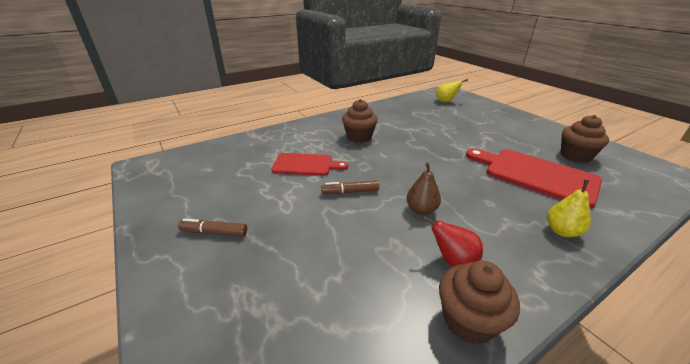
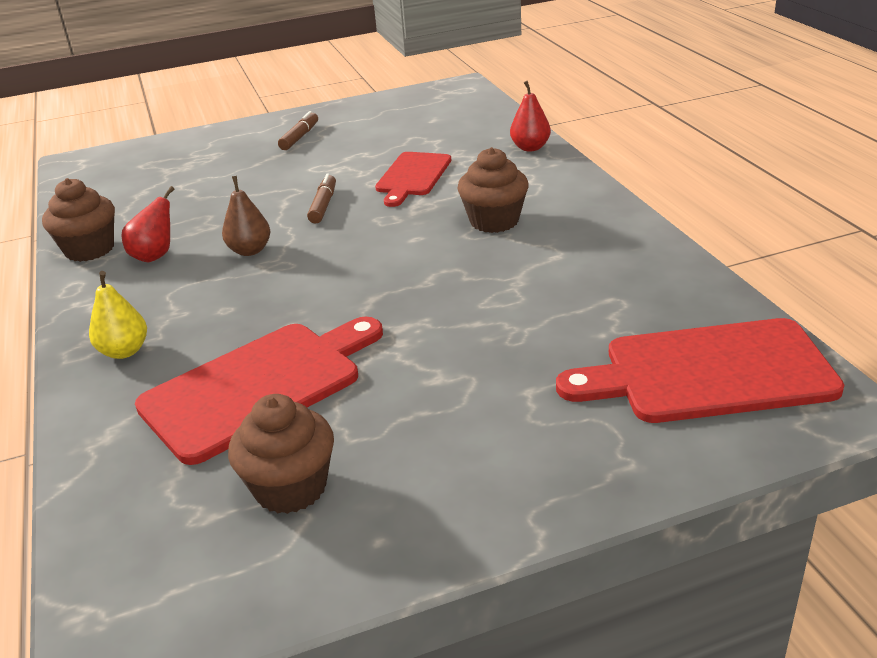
camera: 105 degrees right, 0 degrees up
yellow pear [436,79,468,102] -> red cutting board [556,318,844,423]
none -> red pear [510,81,551,152]

